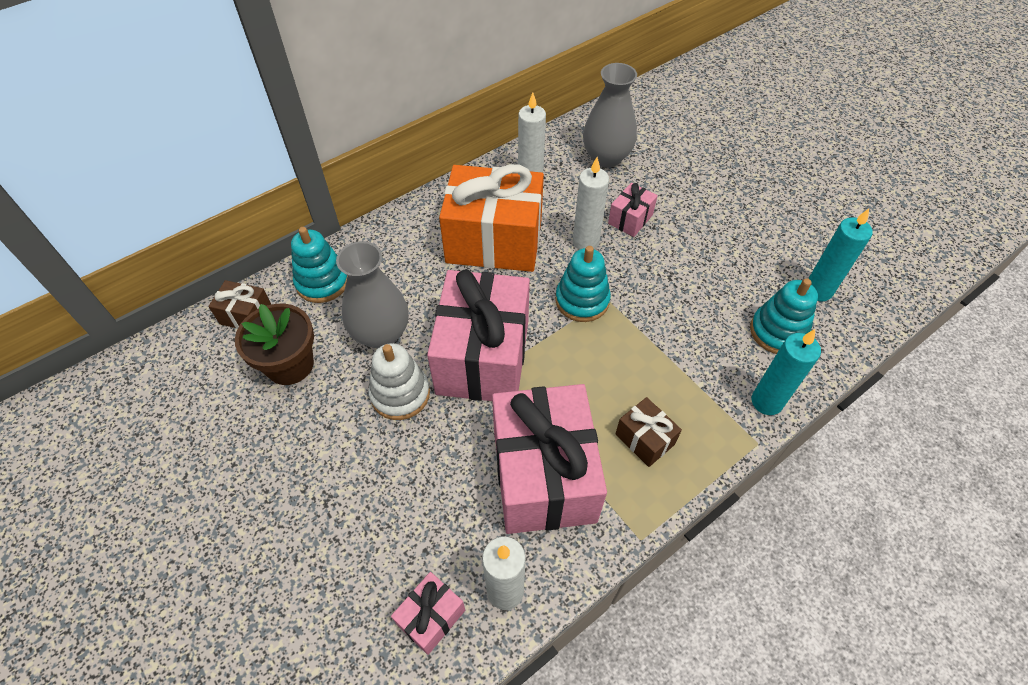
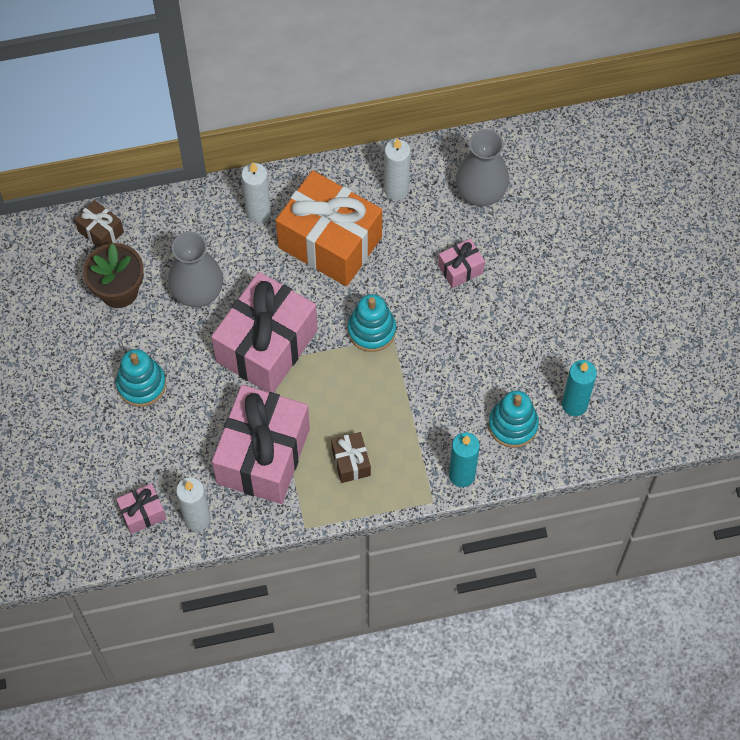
camera: 25 degrees right, 10 degrees up
turquoise stacking toy [291,227,348,303] -> turquoise stacking toy moved to [116,349,166,407]
white stacking toy [369,343,430,420] -> none
white candle [573,157,609,250] -> white candle moved to [241,163,271,223]

